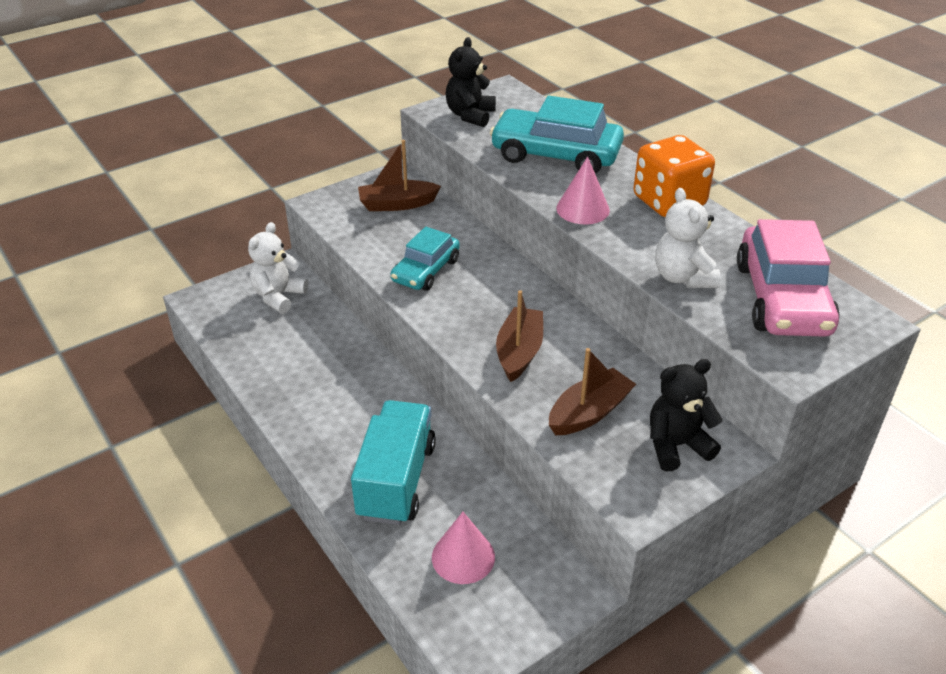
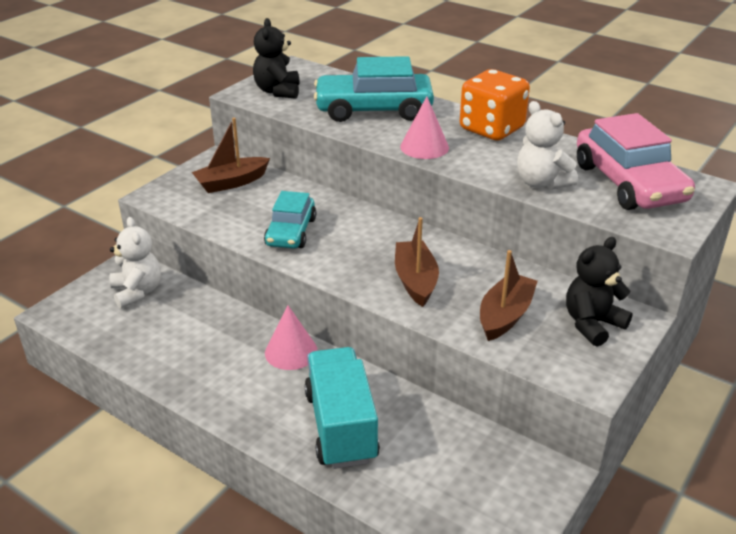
camera: 20 degrees left, 5 degrees down
white teddy bear [248,222,308,313] -> white teddy bear turned 150 degrees clockwise [109,217,161,309]
pink cone [432,512,495,584] -> pink cone moved to [265,306,318,370]

